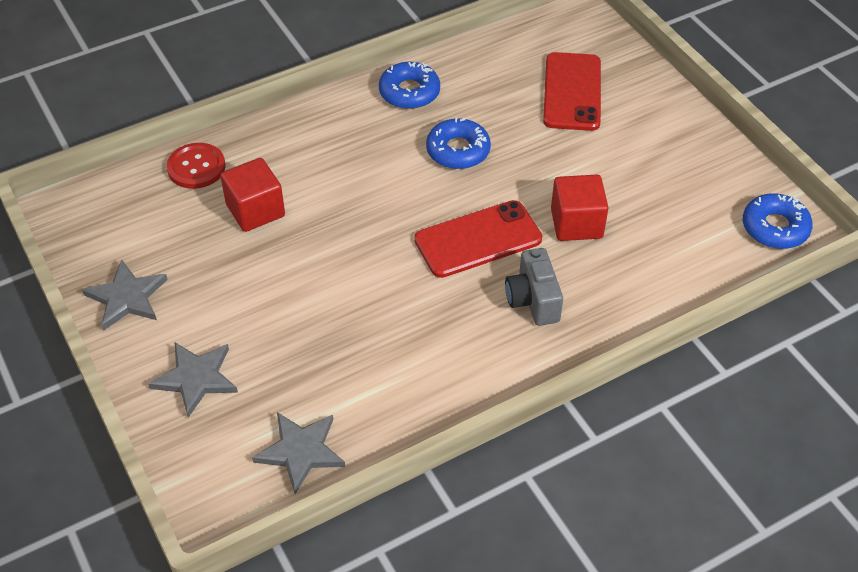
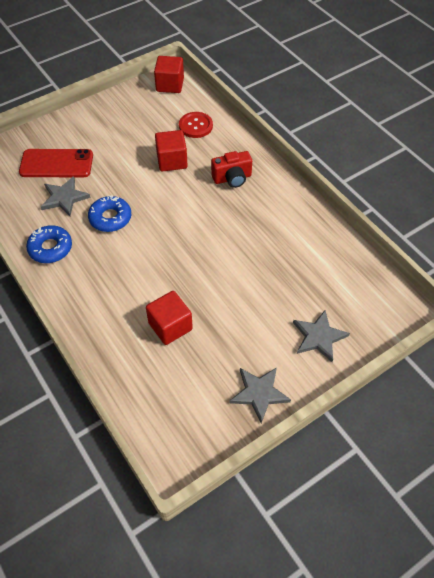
camera: 95 degrees left, 5 degrees up
red button [167,143,225,189] -> red button moved to [179,112,213,138]
grey star [252,412,345,494] -> grey star moved to [41,176,91,216]
red phone [414,200,542,278] -> none
grey camera [505,248,563,326] -> red camera [211,151,252,188]
blue donut [743,193,813,249] -> red cube [154,56,184,93]

